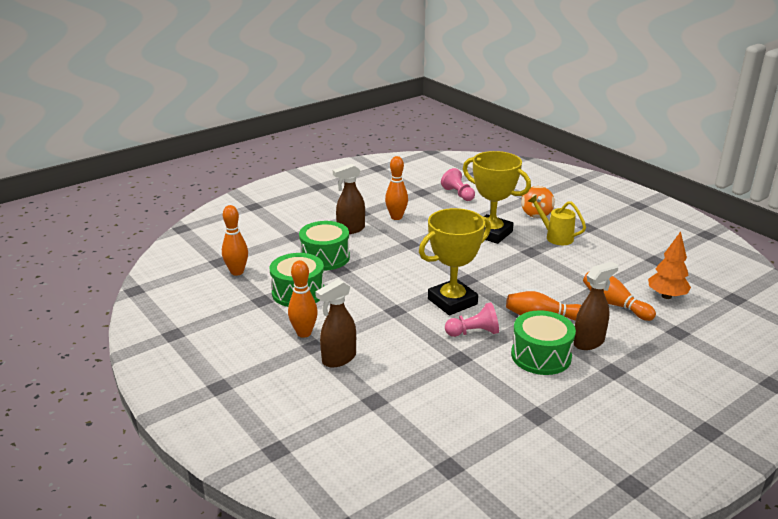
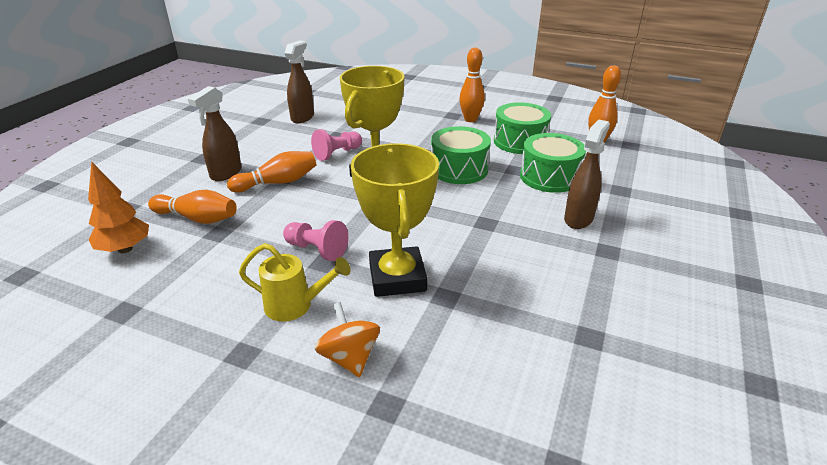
camera: 150 degrees right, 5 degrees up
brown spray bottle [315,279,356,367] -> brown spray bottle moved to [285,41,314,123]
orange bowling pin [385,156,408,220] -> none
pink pawn [441,168,475,201] -> pink pawn moved to [283,220,348,261]
yellow trophy [463,151,531,244] -> yellow trophy turned 75 degrees clockwise [351,143,439,297]
green drum [511,310,576,375] -> green drum moved to [431,126,491,184]

